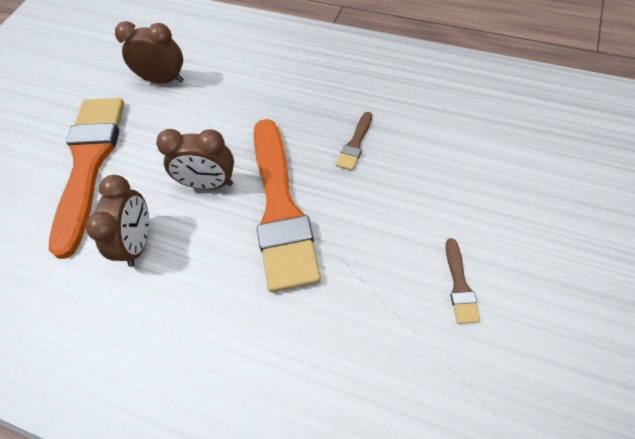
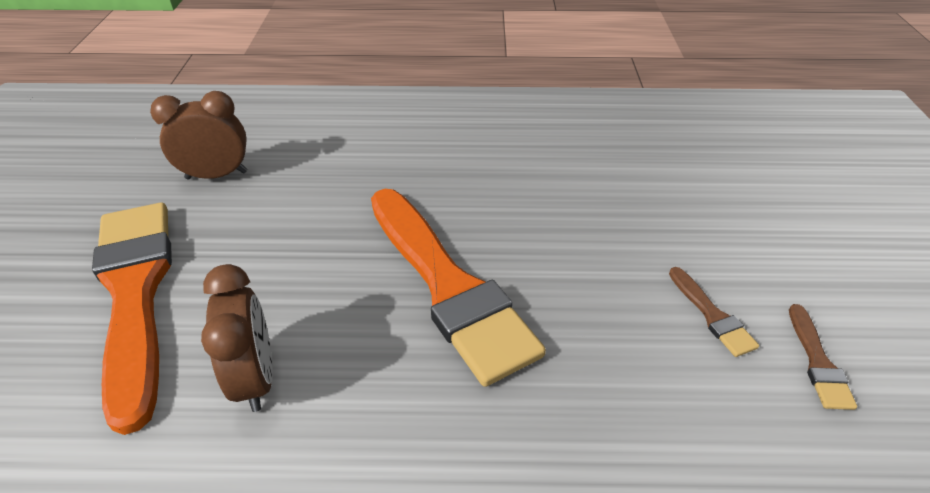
camera: 25 degrees left, 15 degrees down
brown clock [156,129,234,190] -> none
brown brush [335,112,372,171] -> brown brush moved to [789,304,857,410]

